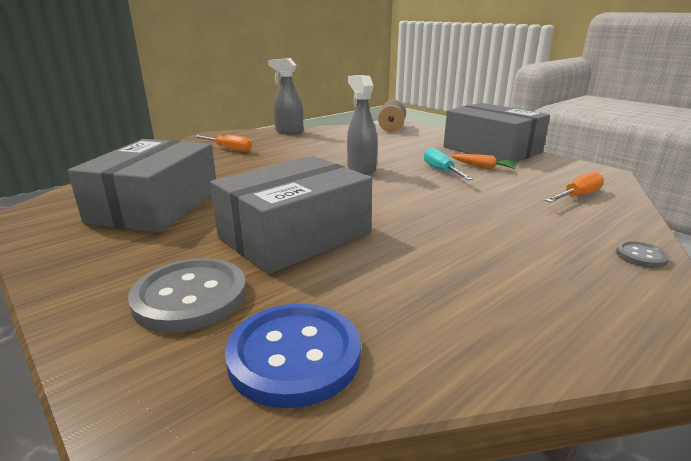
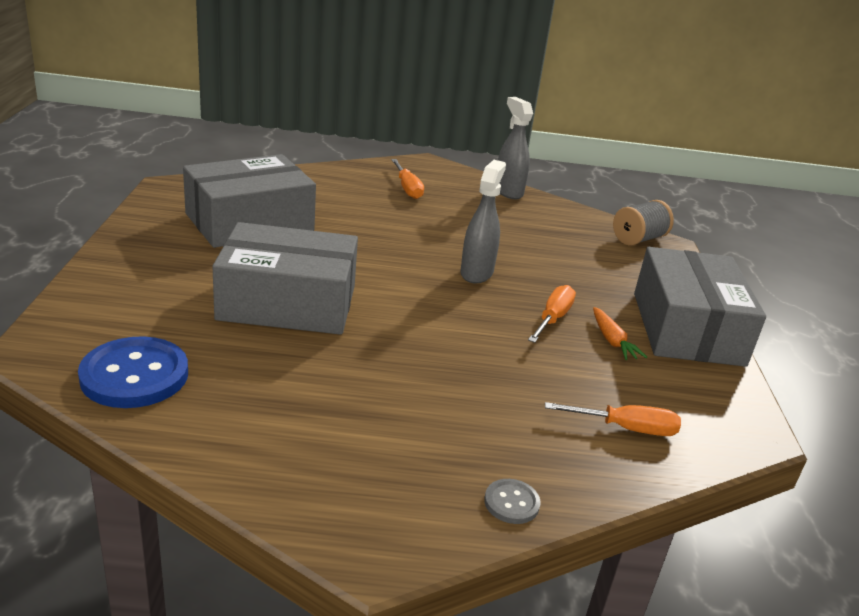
camera: 40 degrees right, 5 degrees up
grey button [128,258,247,333] -> none
turquoise screwdriver [424,148,473,180] -> orange screwdriver [528,285,576,343]

